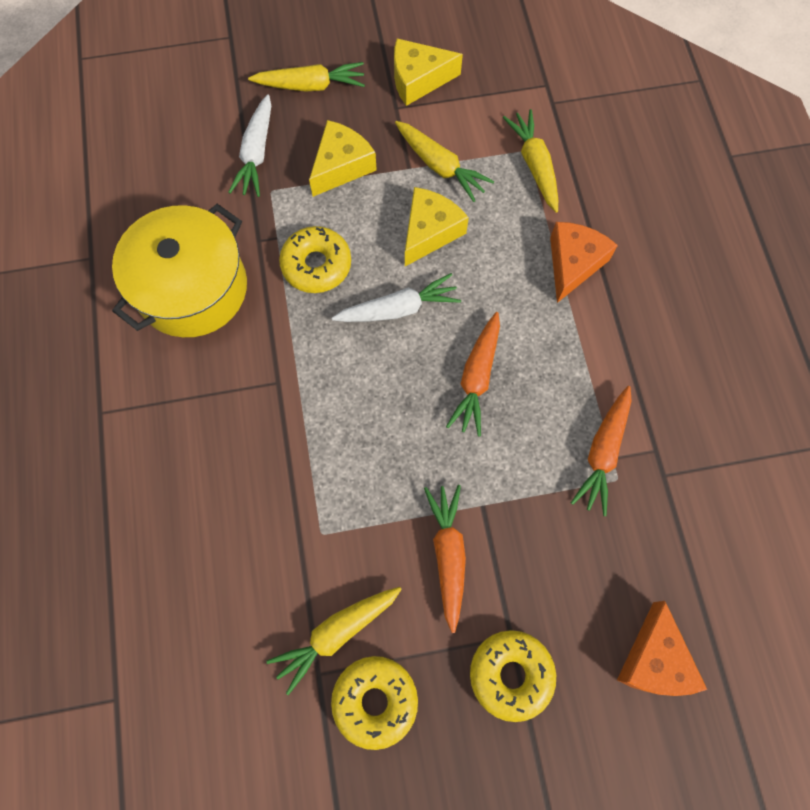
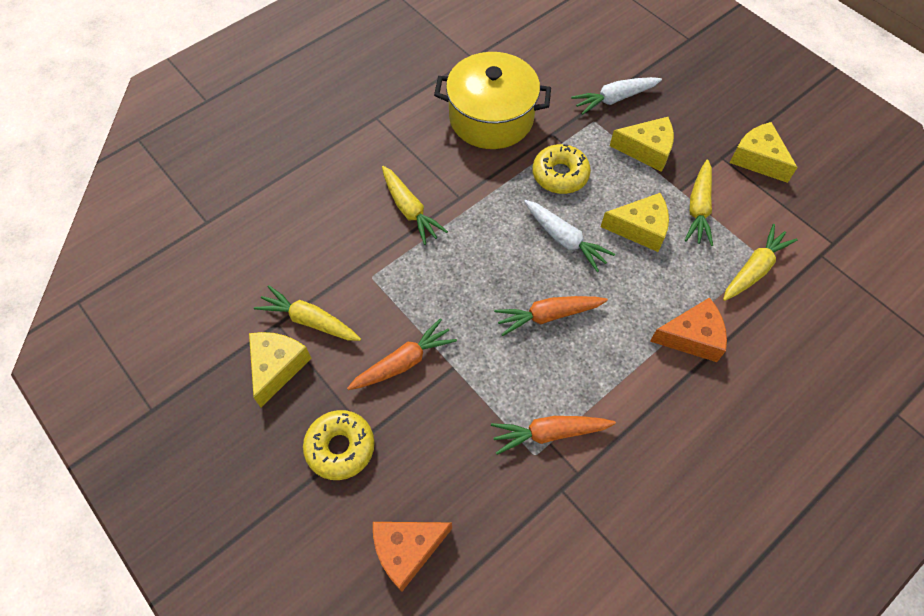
camera: 60 degrees right, 10 degrees down
yellow carrot [248,62,365,92] -> yellow carrot moved to [382,166,448,245]
yellow donut [331,656,418,750] -> yellow cheese [249,332,312,407]

